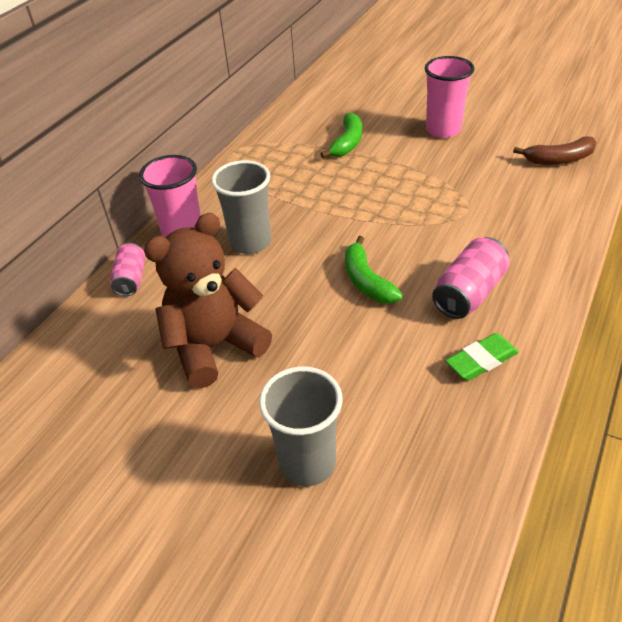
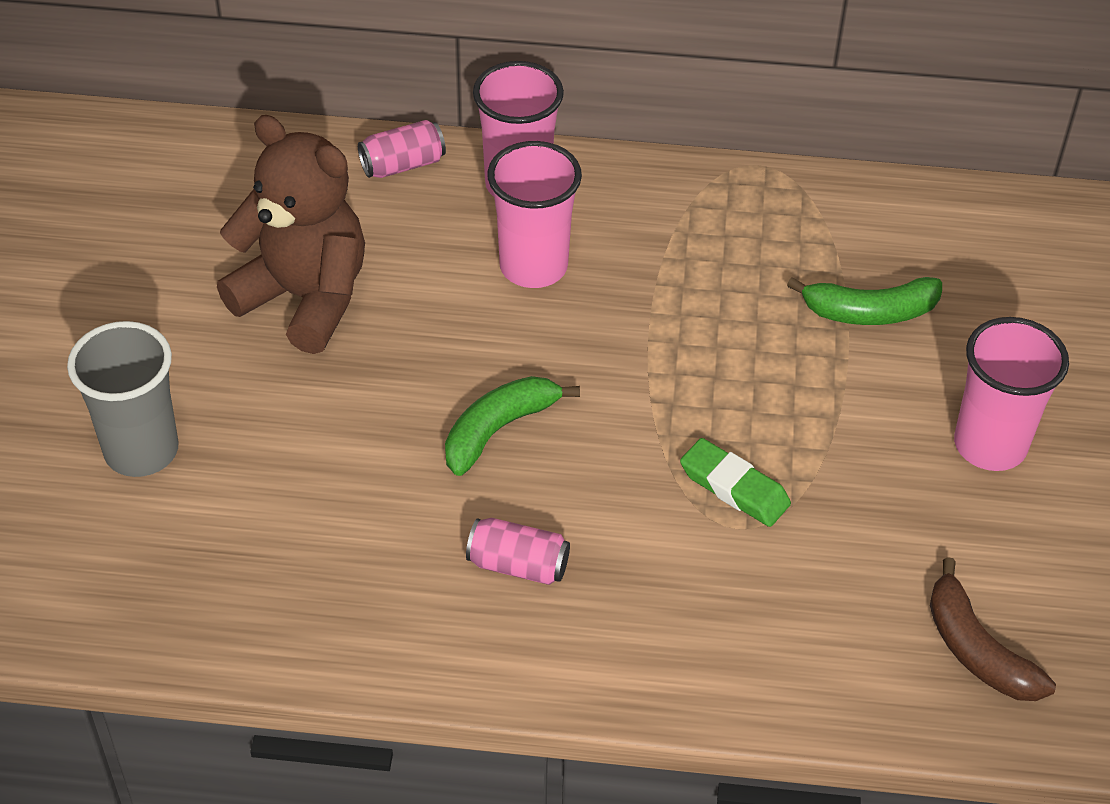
camera: 65 degrees right, 5 degrees up
grey cup [211,160,271,254] -> pink cup [487,141,582,288]
pink can [432,237,510,319] -> pink can [466,518,570,585], size x0.66
green eraser [445,333,519,381] -> green eraser moved to [680,438,791,527]

